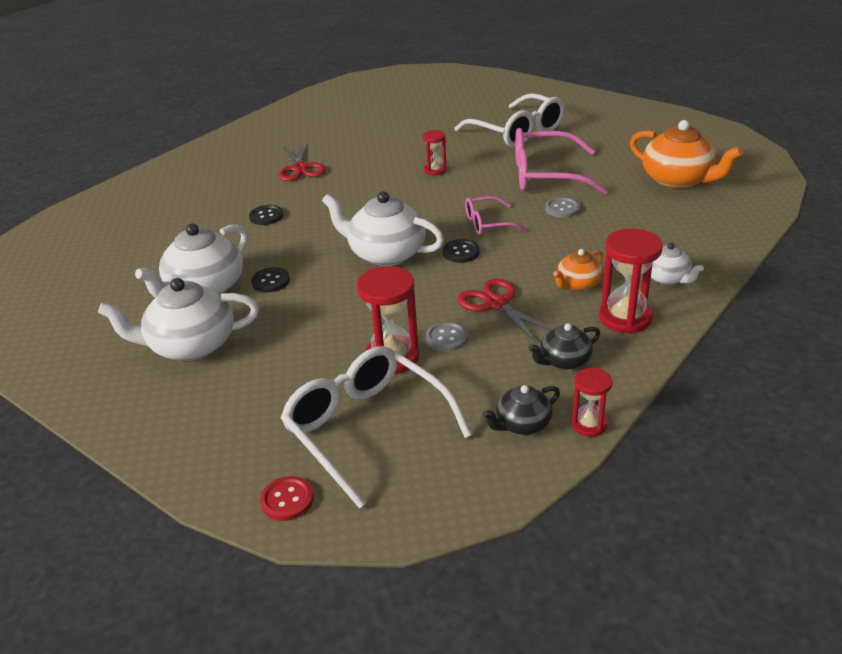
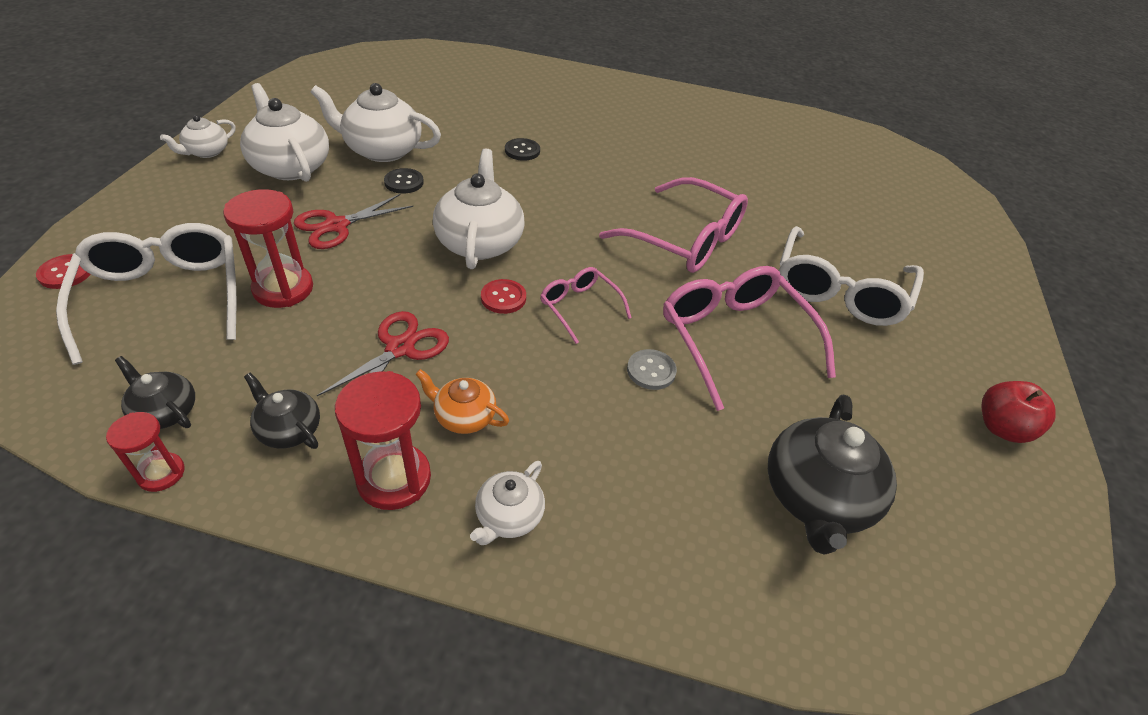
camera: 60 degrees right, 10 degrees up
red scissors [279,143,326,181] -> red scissors moved to [294,194,413,249]
white glasses [281,346,472,509] -> white glasses turned 45 degrees counterclockwise [56,223,236,365]
red hourglass [422,130,447,175] -> pink glasses [599,177,748,273]
grey button [426,321,468,352] -> none
black button [443,239,480,263] -> red button [481,279,526,314]
orange teapot [630,120,743,189] -> black teapot [768,394,897,555]
none -> white teapot [160,115,236,158]
none -> red apple [982,381,1056,443]

